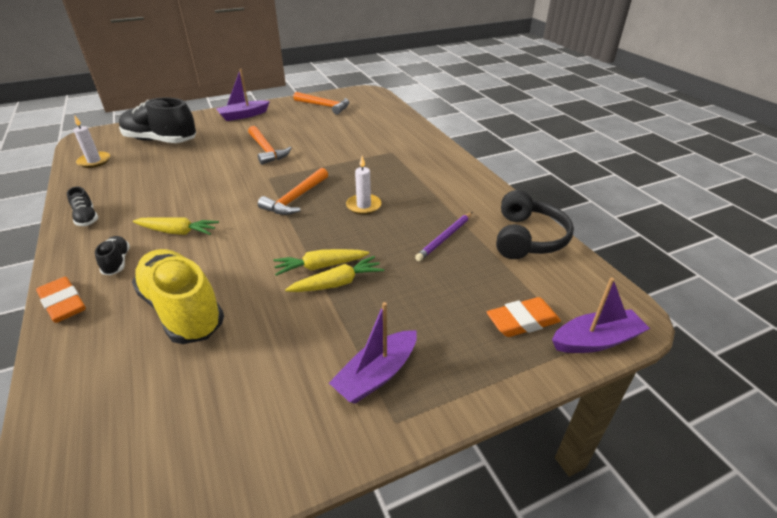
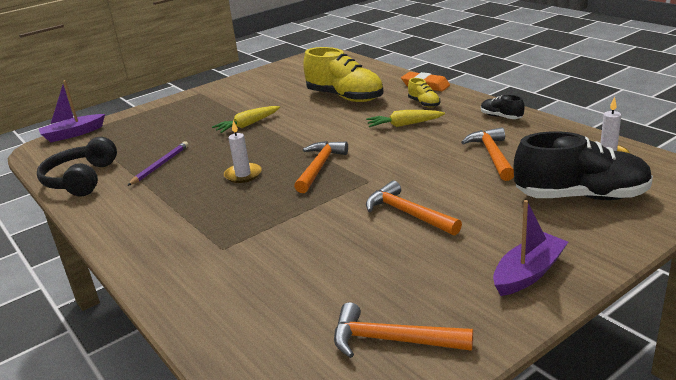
camera: 170 degrees right, 10 degrees down
black shoe [95,236,130,275] -> yellow shoe [408,78,440,108]
yellow carrot [273,249,369,276] -> none
purple boat [329,302,417,404] -> none
orange eraser [487,297,561,337] -> none
none -> orange hammer [461,127,514,181]

